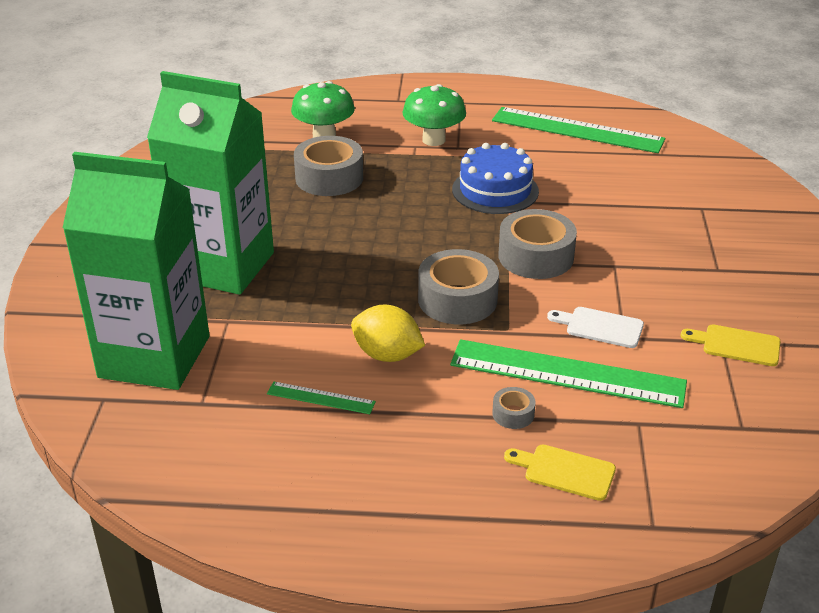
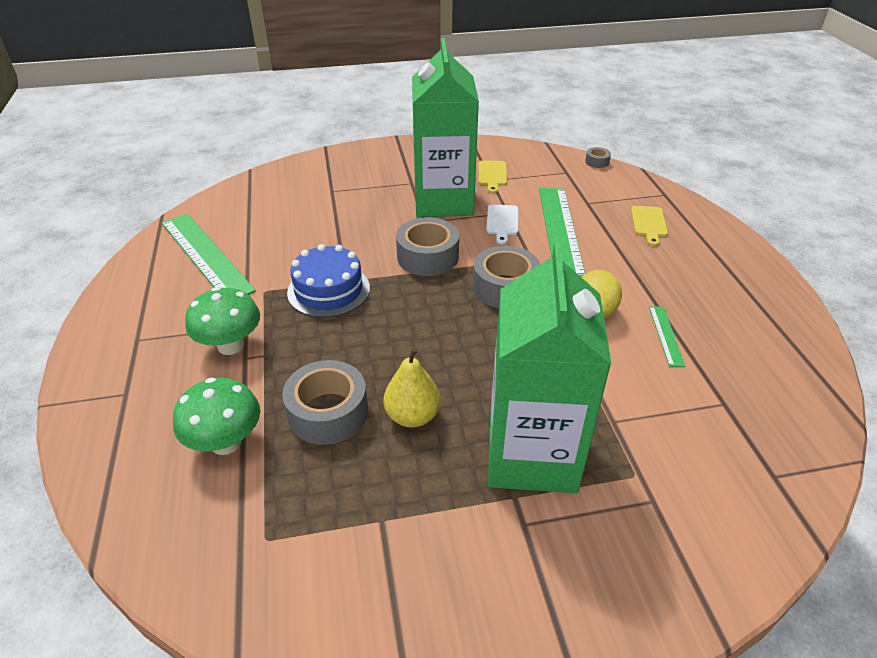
camera: 105 degrees left, 5 degrees up
green carton [63,152,210,390] -> green carton moved to [412,38,479,217]
green ruler [492,107,665,153] -> green ruler turned 45 degrees counterclockwise [162,214,256,295]
grey tape [492,387,536,429] -> grey tape moved to [585,147,611,168]
none -> yellow pear [384,347,441,428]

